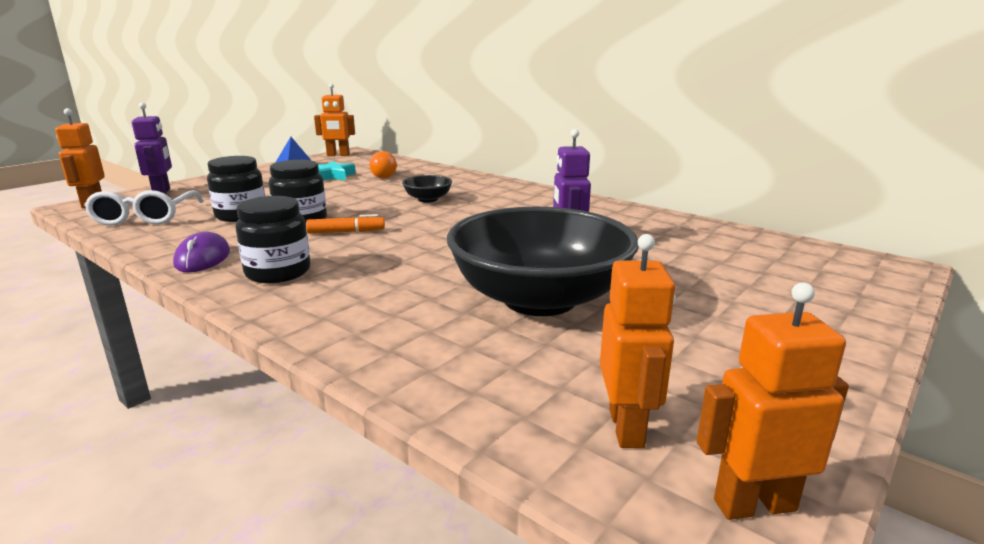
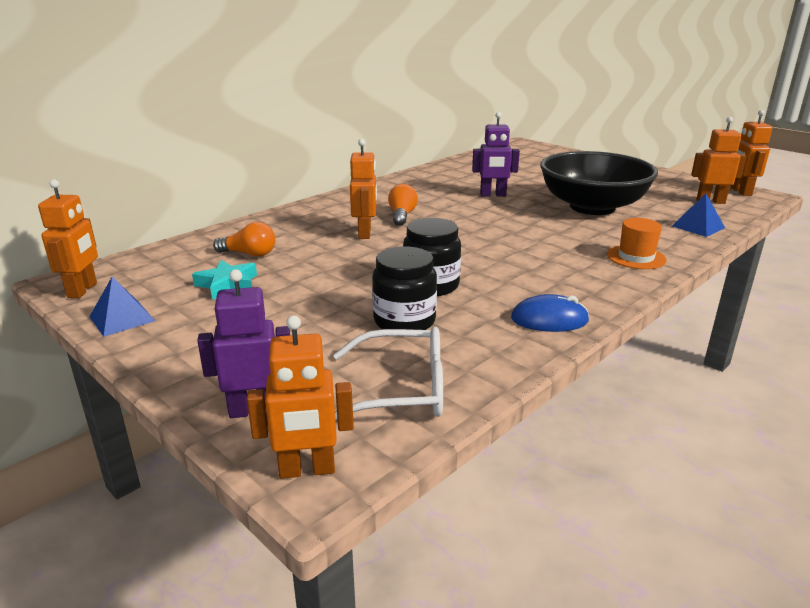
camera: 85 degrees left, 5 degrees up
purple mouse [173,232,230,272] -> blue mouse [511,294,589,332]
black jar [236,196,310,283] -> none
orange marker [306,214,385,234] -> none
black bowl [402,175,452,202] -> orange robot [350,139,377,239]
none -> orange light bulb [388,184,418,226]
none -> orange hat [607,218,667,269]
none -> blue pyramid [672,194,725,237]

